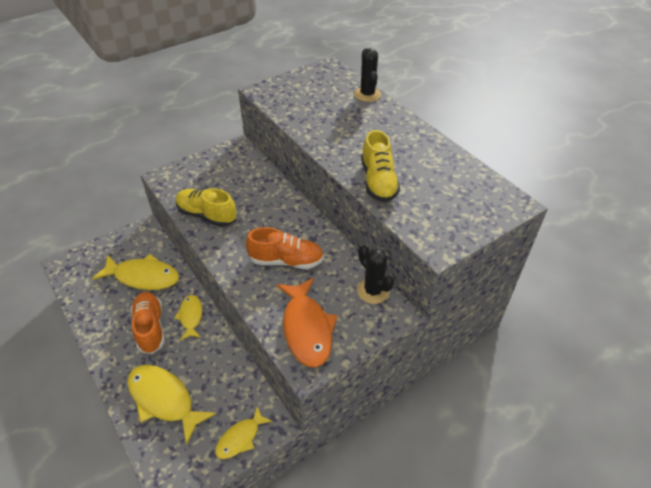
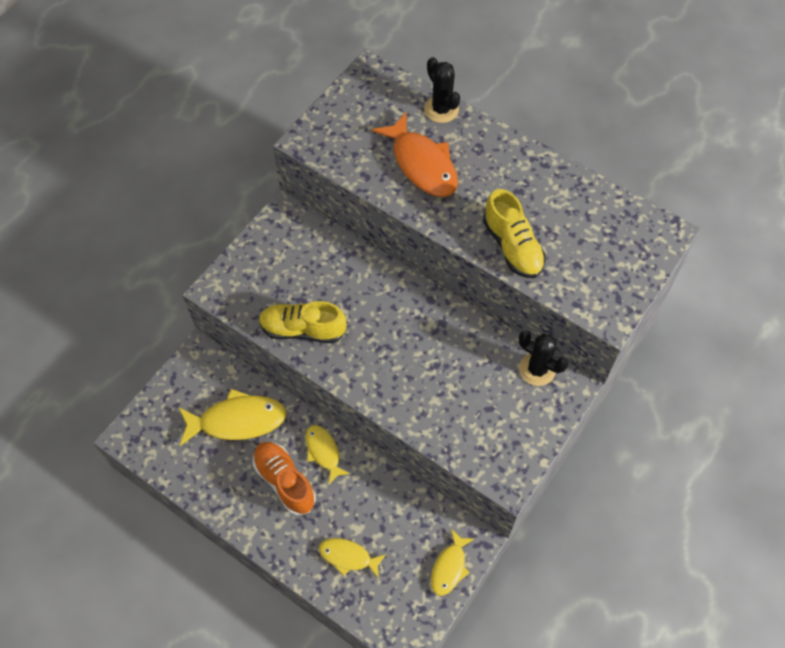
camera: 20 degrees left, 15 degrees up
yellow fish [127,365,216,445] -> yellow fish [319,538,386,579], size x0.58
orange shoe [246,227,324,269] -> none
orange fish [276,278,338,367] -> orange fish moved to [372,112,458,197]

